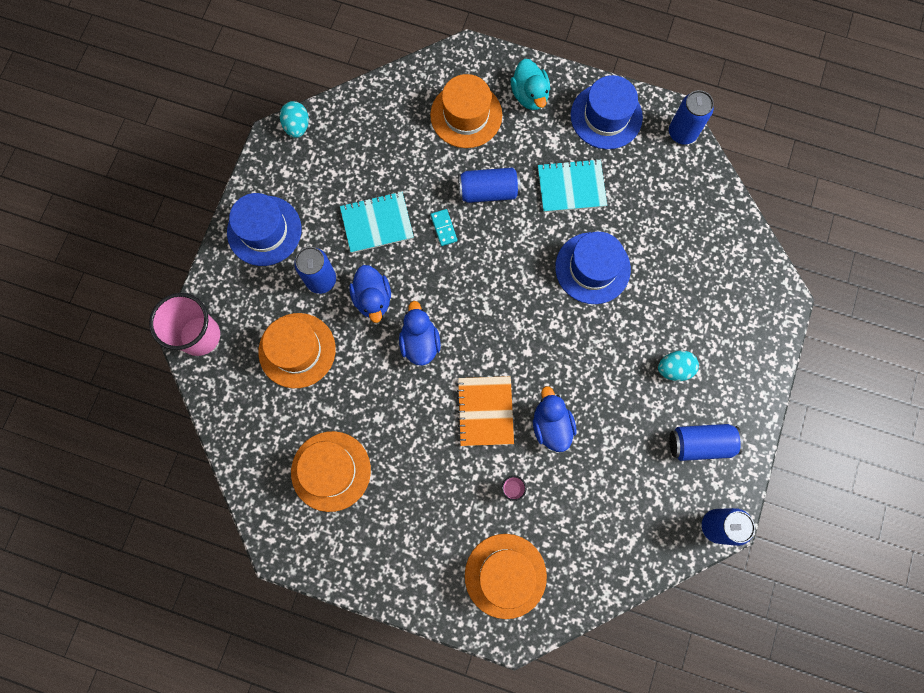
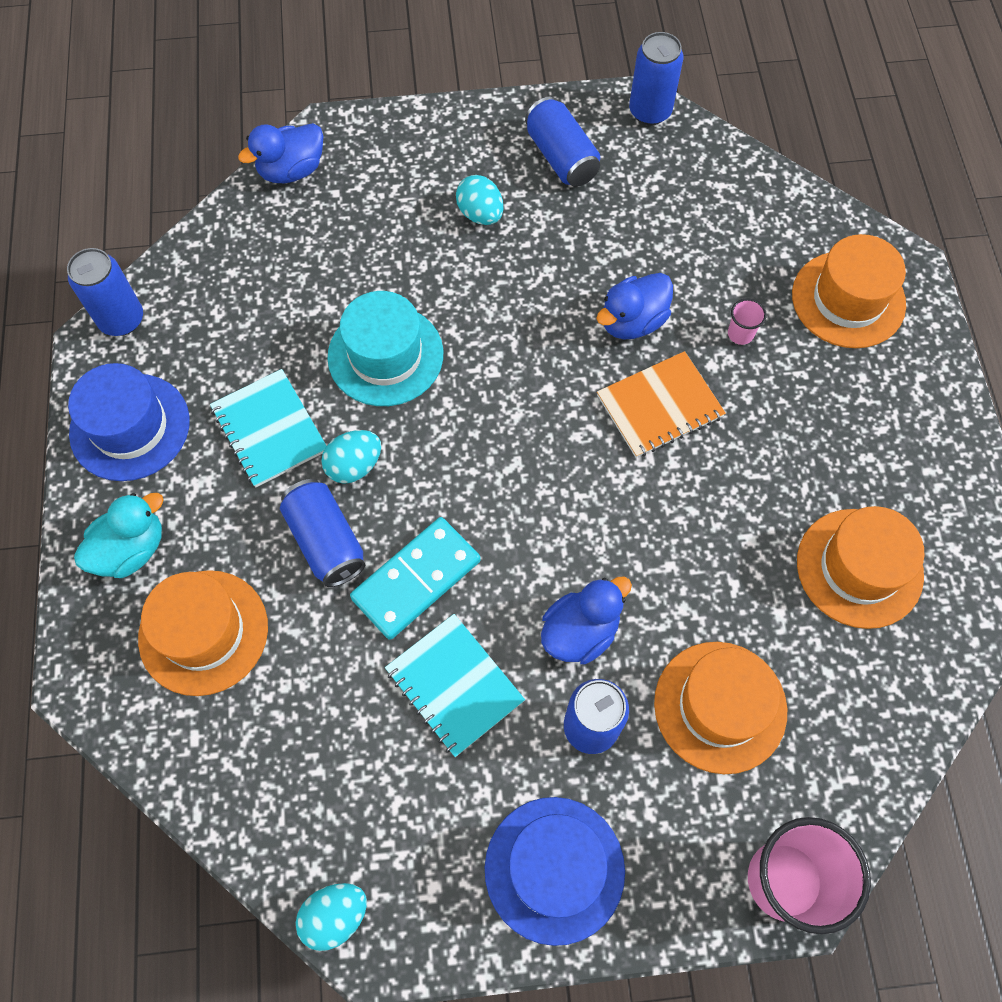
camera: 115 degrees left, 10 degrees down
blue duck [399,301,441,366] -> blue duck moved to [238,123,323,183]
turquoise domino [430,209,457,246] -> turquoise domino [350,517,481,640], size x2.04
blue hat [555,232,631,304] -> turquoise hat [327,291,443,406]
none -> turquoise egg [321,430,381,484]

